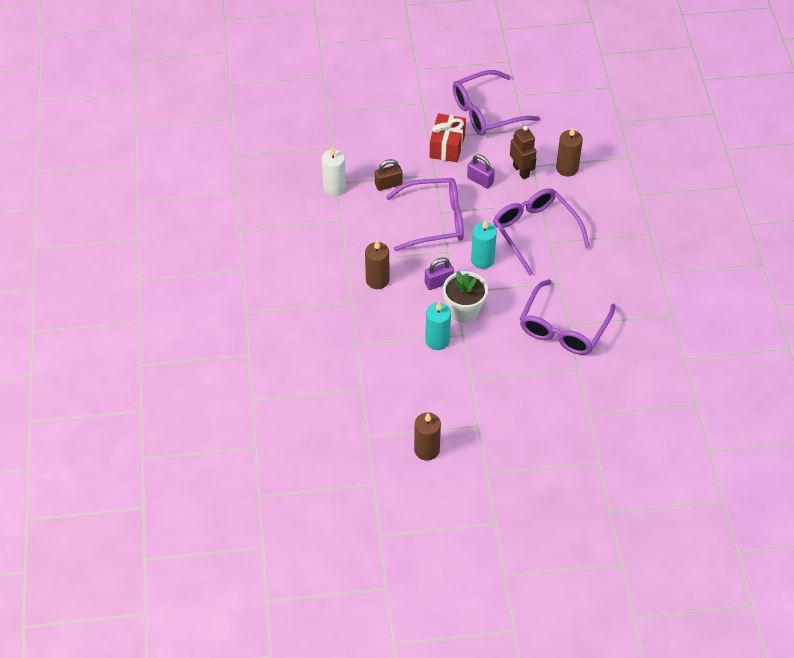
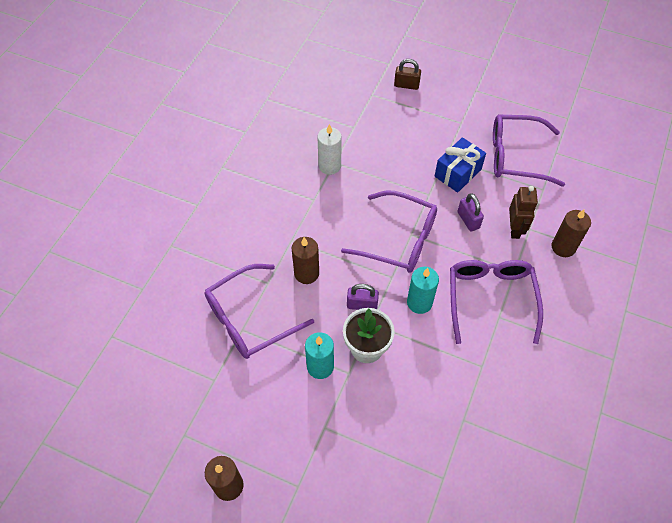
camera: 30 degrees right, 5 degrees up
brown padlock [375,159,402,191] -> brown padlock moved to [394,59,421,90]
red gift [430,113,466,162] -> blue gift [435,137,486,193]
purple glasses [520,279,616,355] -> purple glasses moved to [204,264,314,359]

